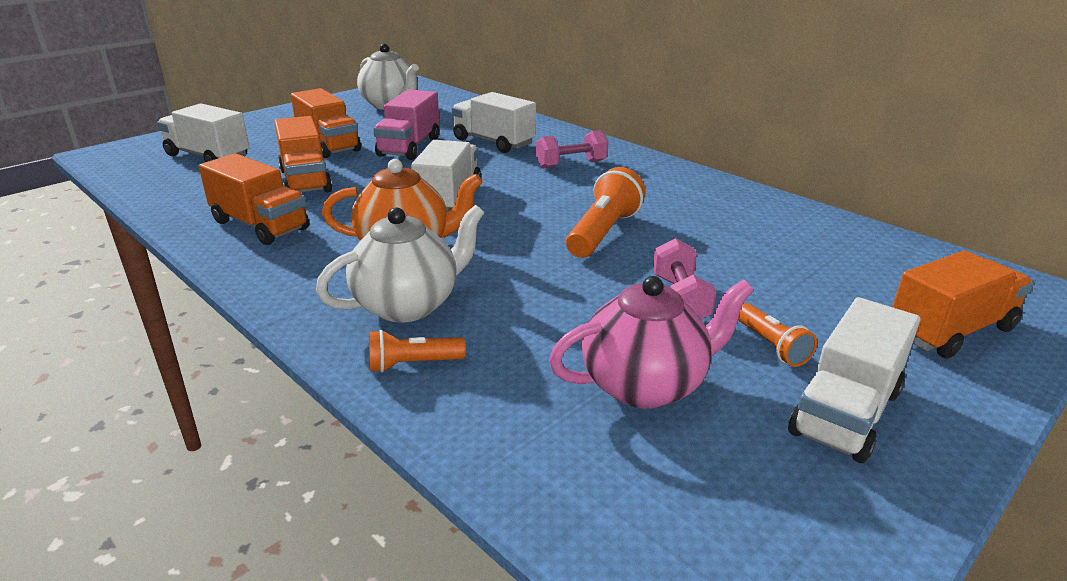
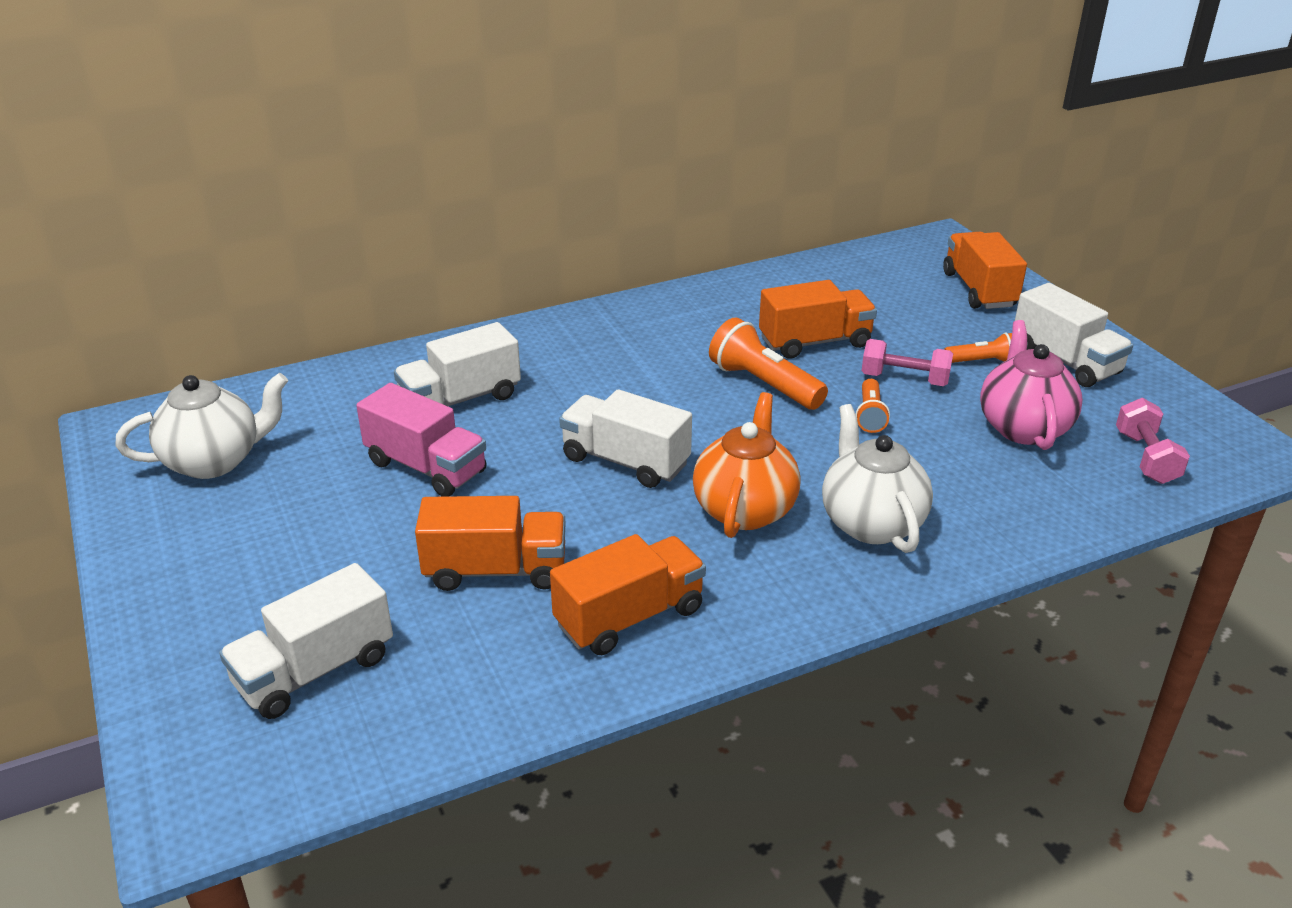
camera: 70 degrees left, 5 degrees up
orange truck [291,88,361,158] -> orange truck moved to [759,280,877,359]
orange flashlight [369,330,466,373] -> orange flashlight moved to [856,379,890,433]
pink dumbbell [536,130,608,168] -> pink dumbbell moved to [1116,398,1190,484]

